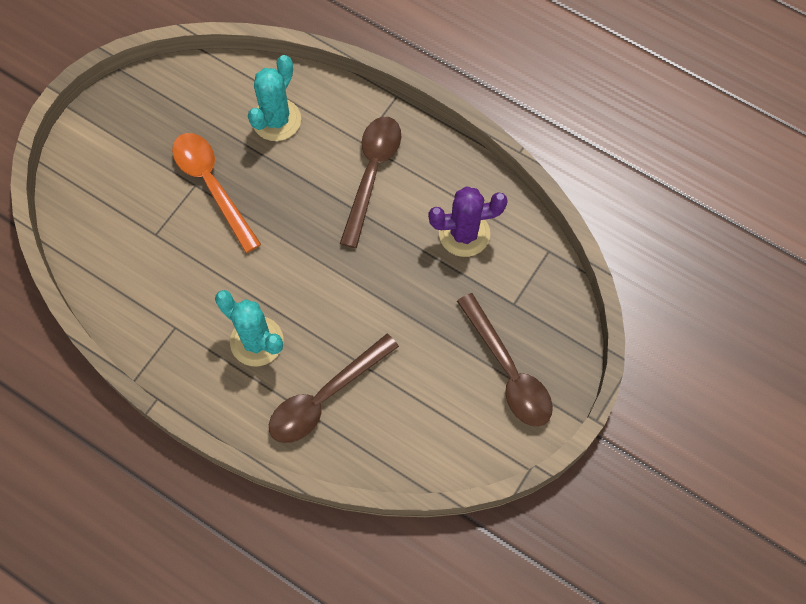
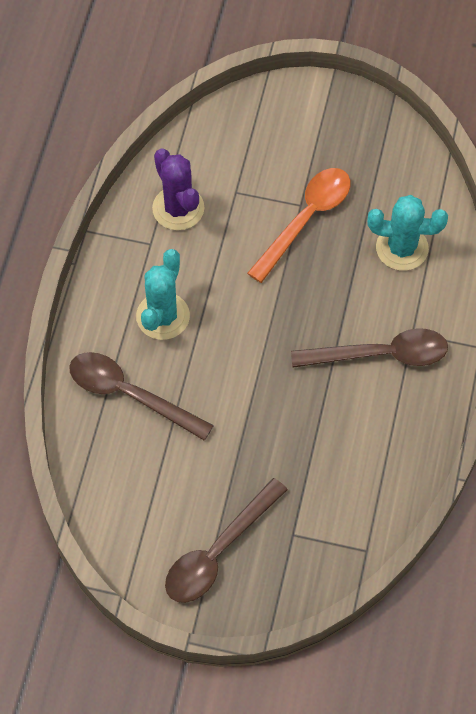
camera: 70 degrees right, 5 degrees down
purple cactus [428,186,508,257] -> purple cactus moved to [152,149,204,230]

